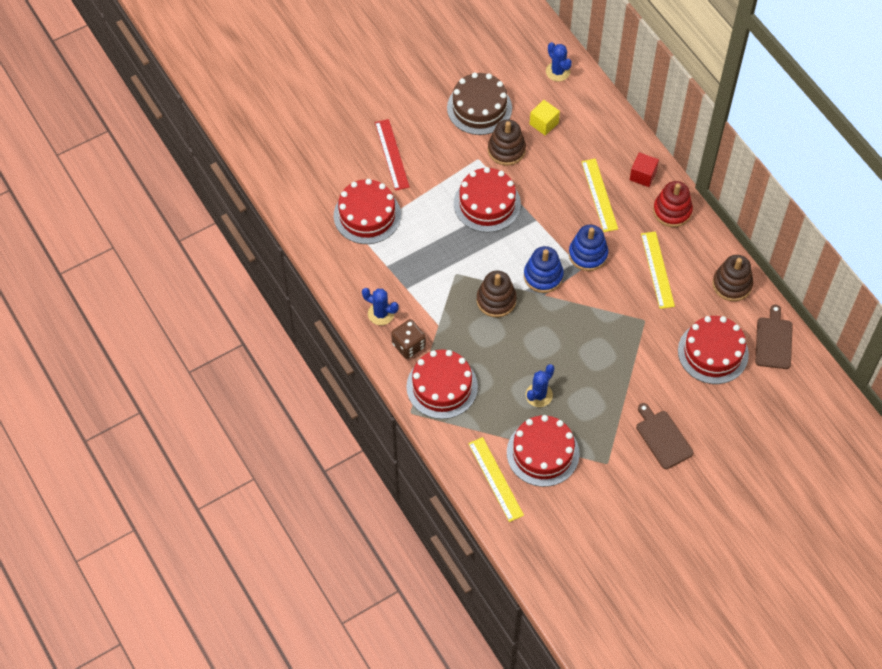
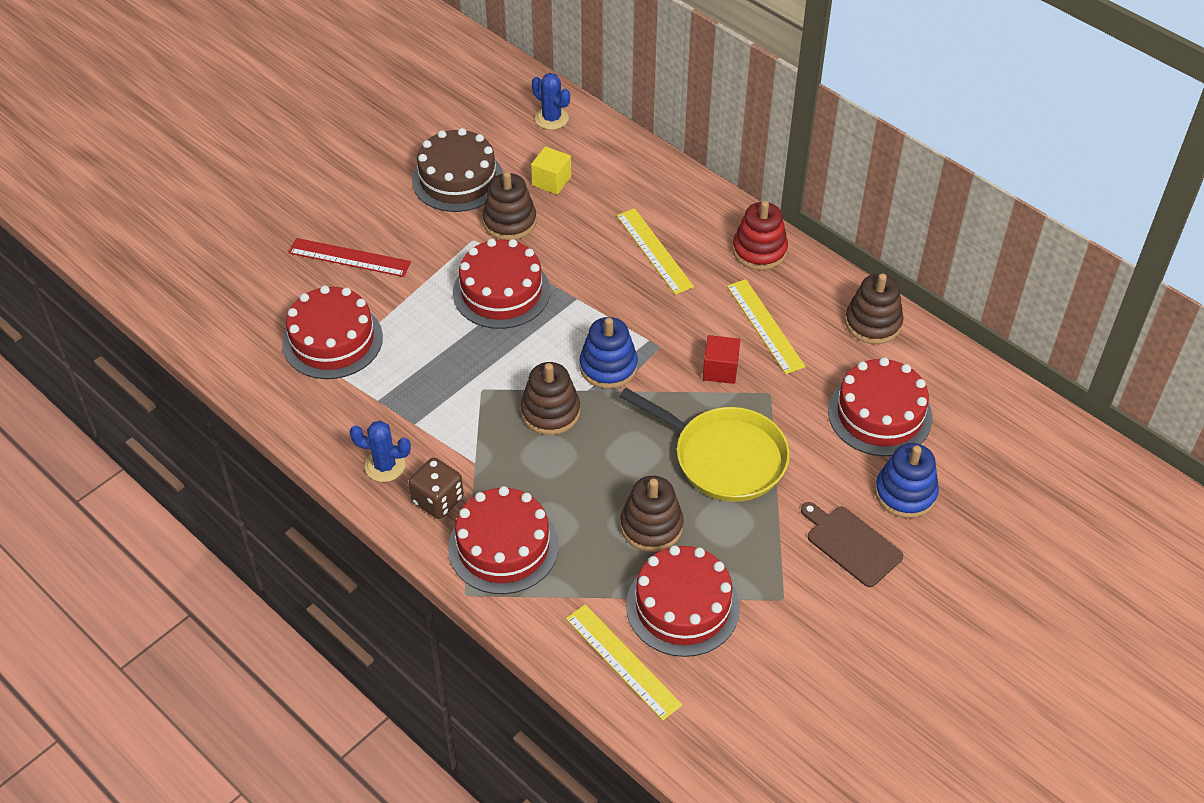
camera: 15 degrees left, 10 degrees down
red ruler [375,119,410,191] -> red ruler turned 45 degrees counterclockwise [288,238,411,277]
blue cactus [526,364,554,407] -> brown stacking toy [620,476,684,552]
blue stacking toy [569,225,608,271] -> blue stacking toy moved to [875,443,939,518]
red cube [630,152,659,187] -> red cube moved to [703,335,740,384]
brown cutting board [755,304,793,369] -> none
none -> yellow pan [619,388,790,502]

